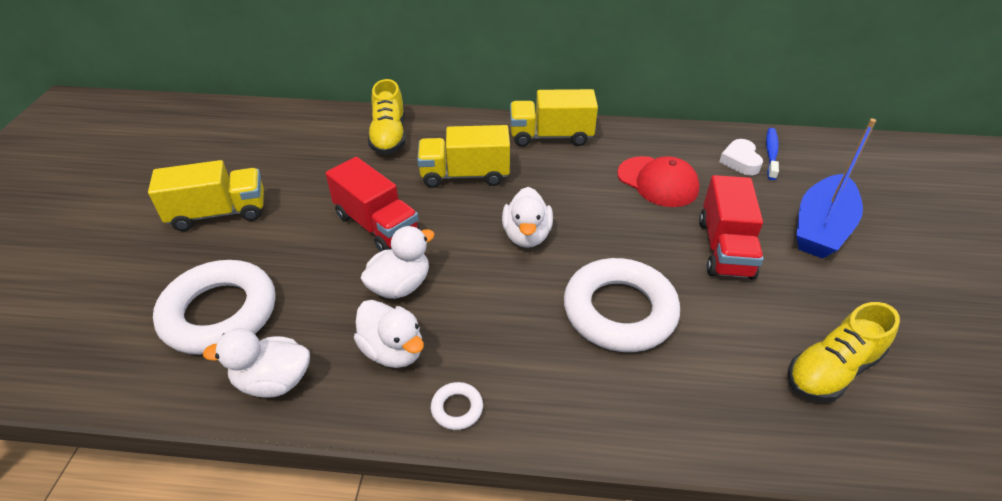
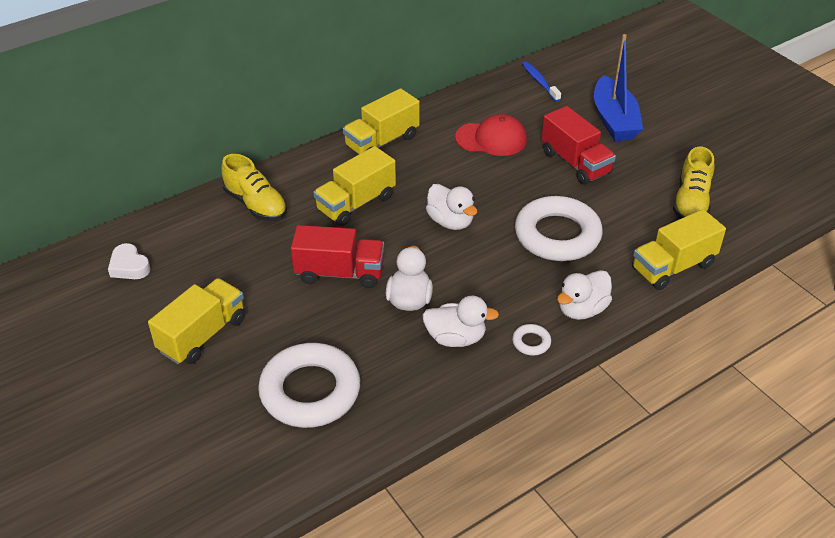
camera: 40 degrees left, 0 degrees up
white duck [203,328,310,398] -> white duck moved to [557,270,612,320]
white heart [719,139,763,175] -> white heart moved to [108,243,150,279]
none -> yellow truck [632,209,726,290]

